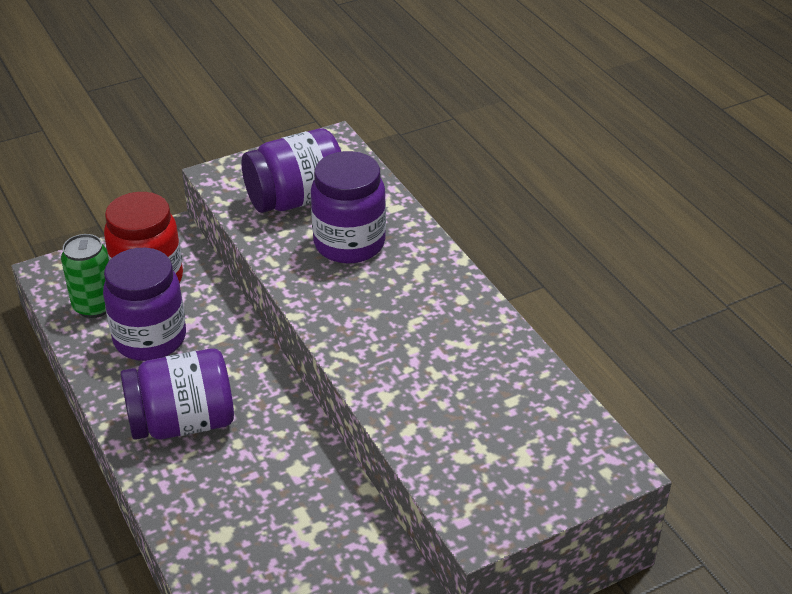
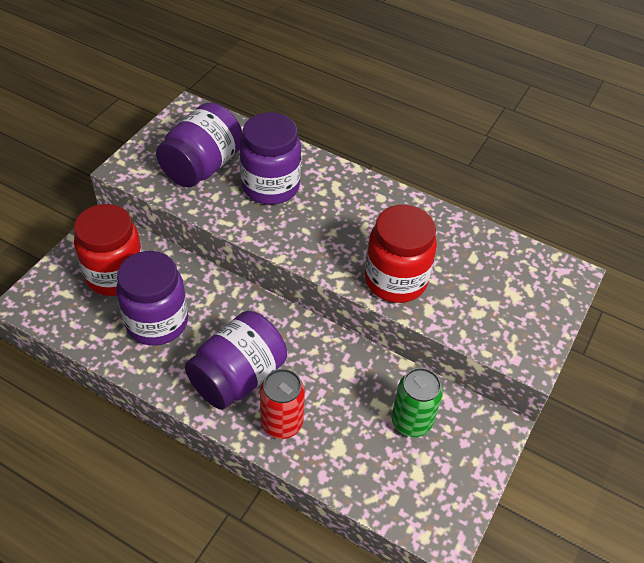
camera: 35 degrees left, 10 degrees up
green can [61,234,109,318] -> green can moved to [392,368,443,437]
none -> red can [260,369,305,439]
none -> red jar [365,205,437,303]

